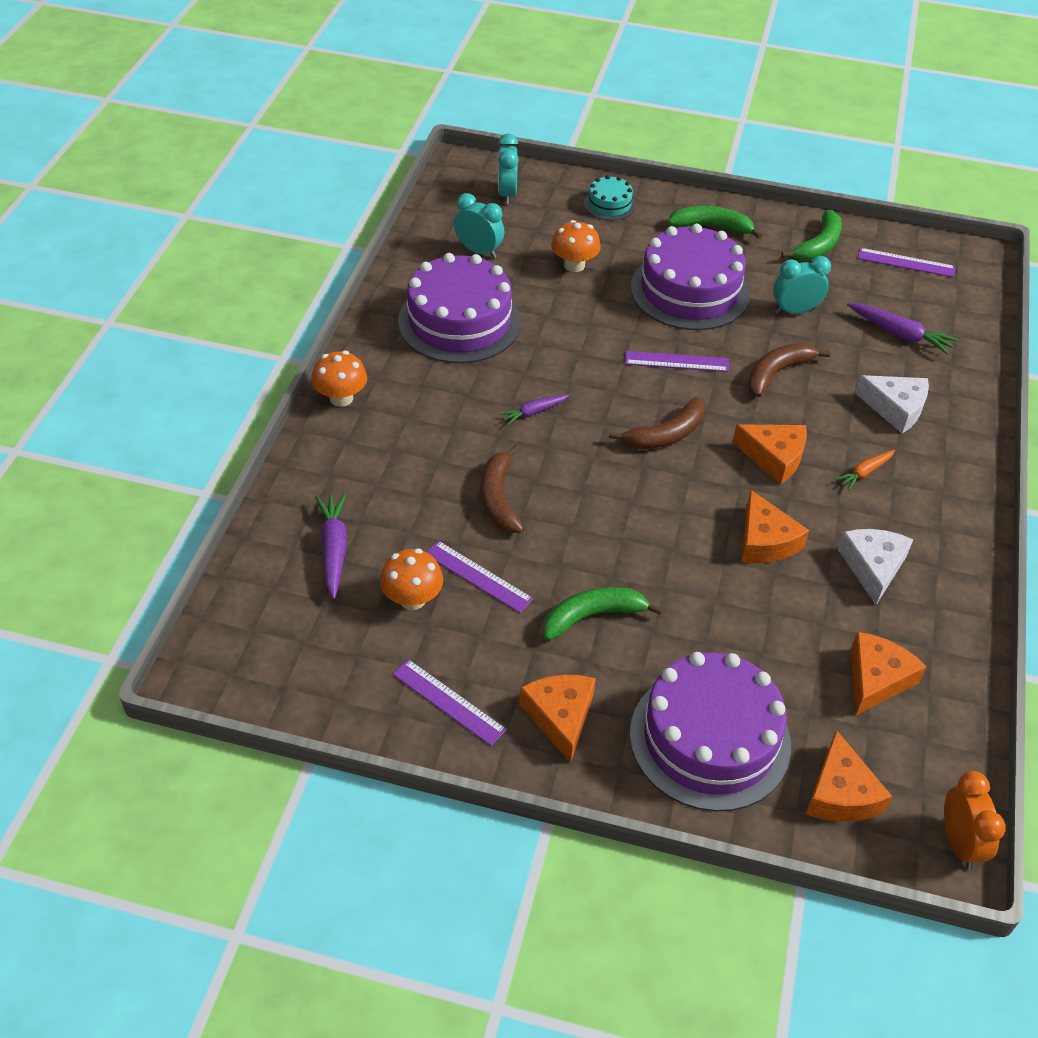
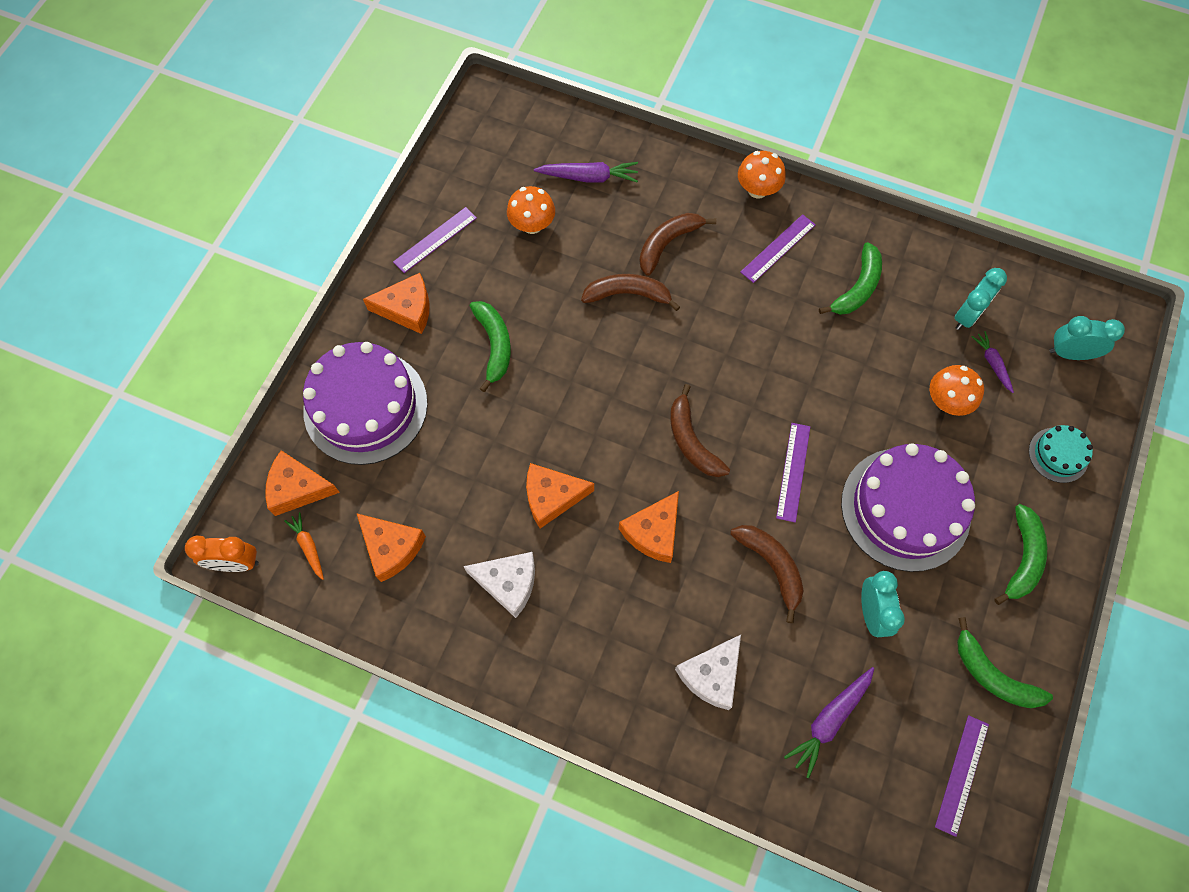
camera: 100 degrees right, 20 degrees up
purple cake [398,253,521,363] -> green banana [819,242,882,315]
purple ruler [427,541,533,613] -> purple ruler moved to [740,214,816,283]
purple carrot [500,395,569,425] -> purple carrot moved to [971,331,1014,393]
orange carrot [836,450,895,490] -> orange carrot moved to [284,512,324,580]
none -> brown banana [640,213,716,276]

